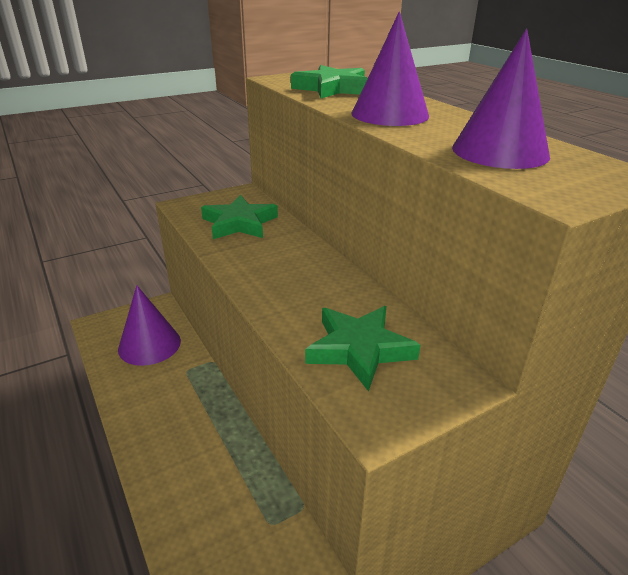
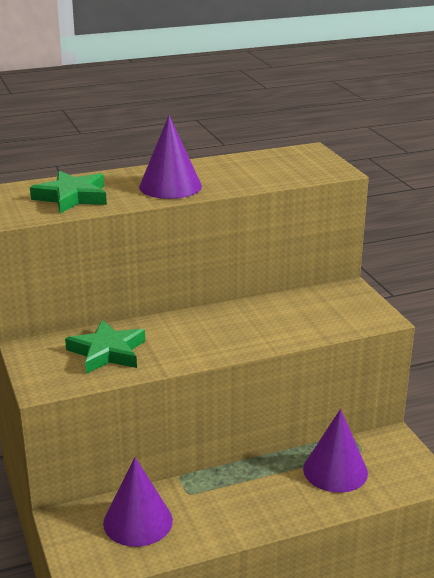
camera: 80 degrees left, 5 degrees down
green star [305,306,421,391] -> none
purple cone [452,29,550,169] -> purple cone moved to [303,409,368,493]

